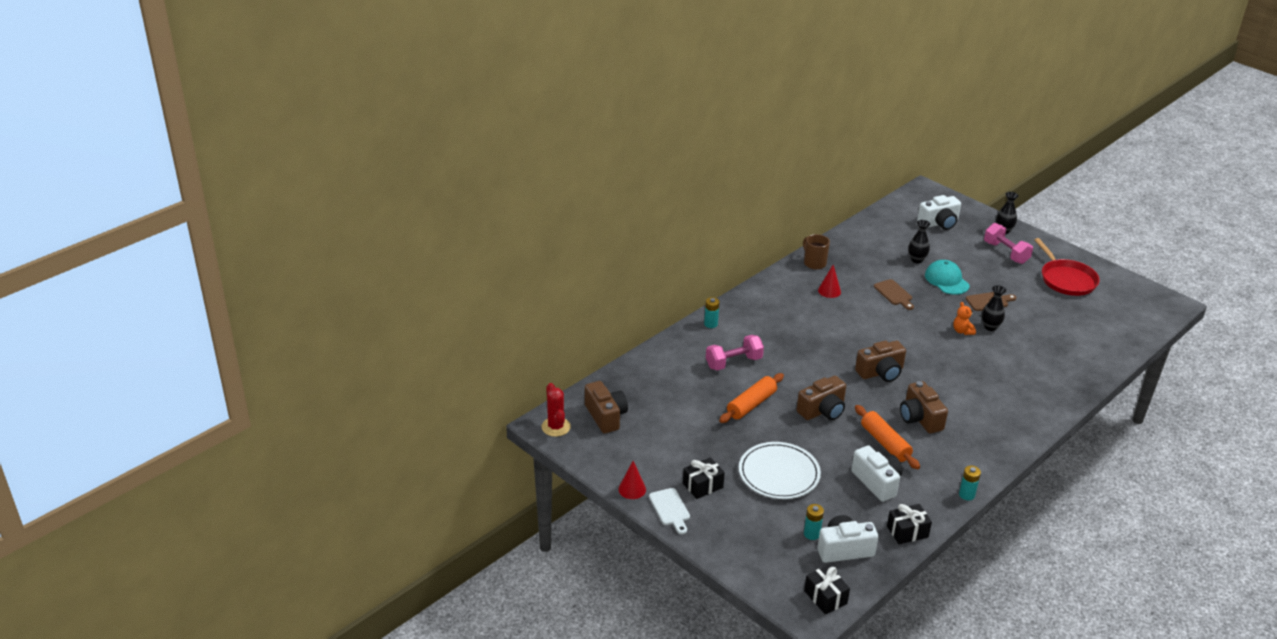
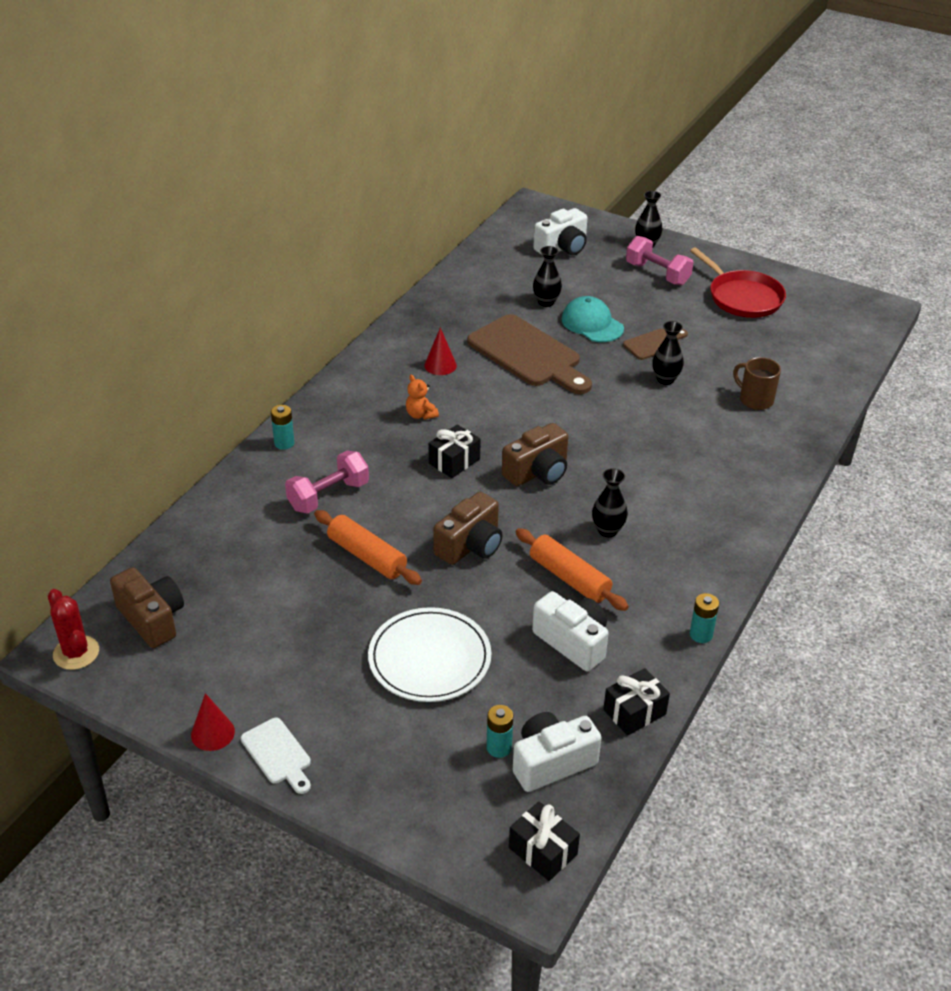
camera: 15 degrees left, 5 degrees up
black gift [683,457,725,499] -> black gift moved to [429,424,481,478]
orange rolling pin [719,373,784,423] -> orange rolling pin turned 75 degrees counterclockwise [314,510,422,585]
brown mug [803,234,830,269] -> brown mug moved to [733,357,781,410]
brown cutting board [874,279,914,310] -> brown cutting board [467,314,592,394], size x2.04
brown camera [900,381,948,433] -> black vase [592,468,628,537]
orange teddy bear [953,302,976,335] -> orange teddy bear moved to [406,375,439,420]

